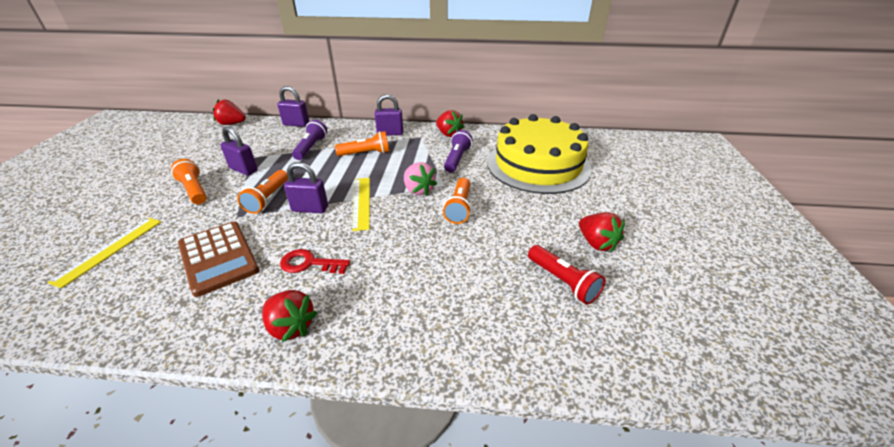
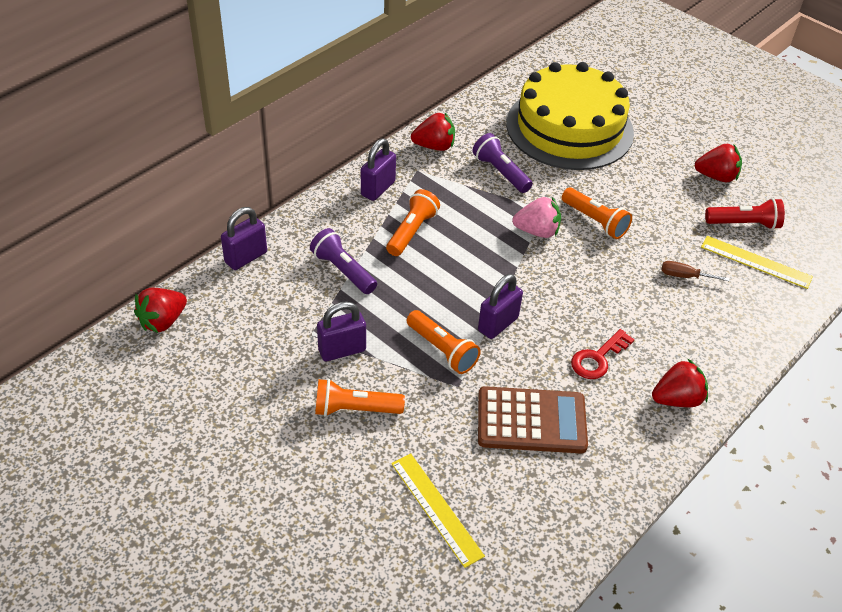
camera: 55 degrees left, 10 degrees up
yellow ruler [352,178,370,231] -> yellow ruler moved to [701,236,813,289]
none -> brown screwdriver [661,261,729,281]

